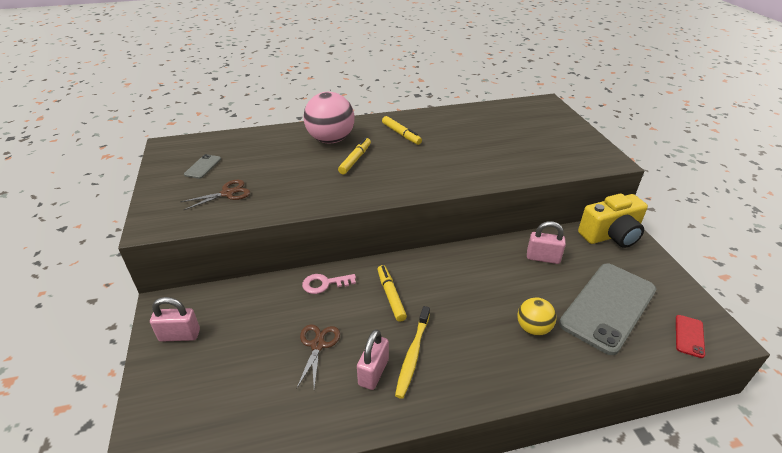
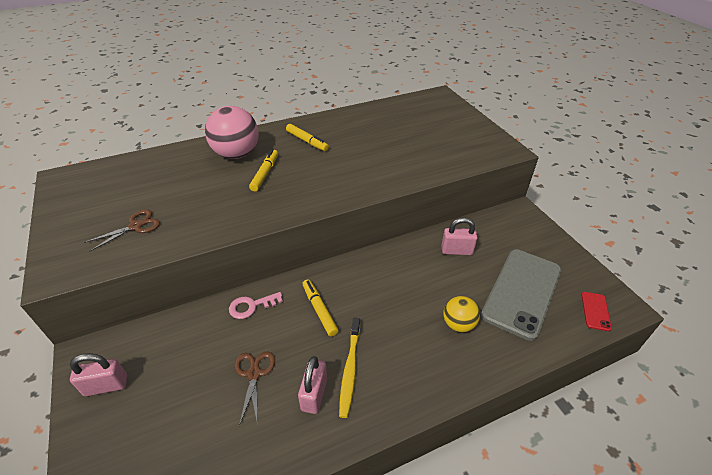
camera: 10 degrees left, 5 degrees up
grey phone [184,154,221,179] -> none
yellow camera [578,194,648,248] -> none

